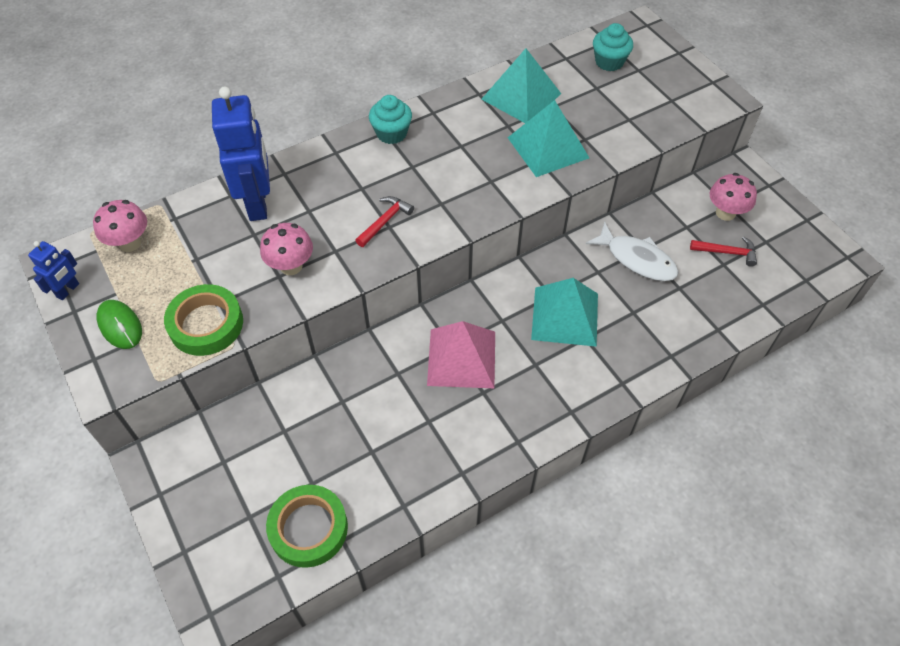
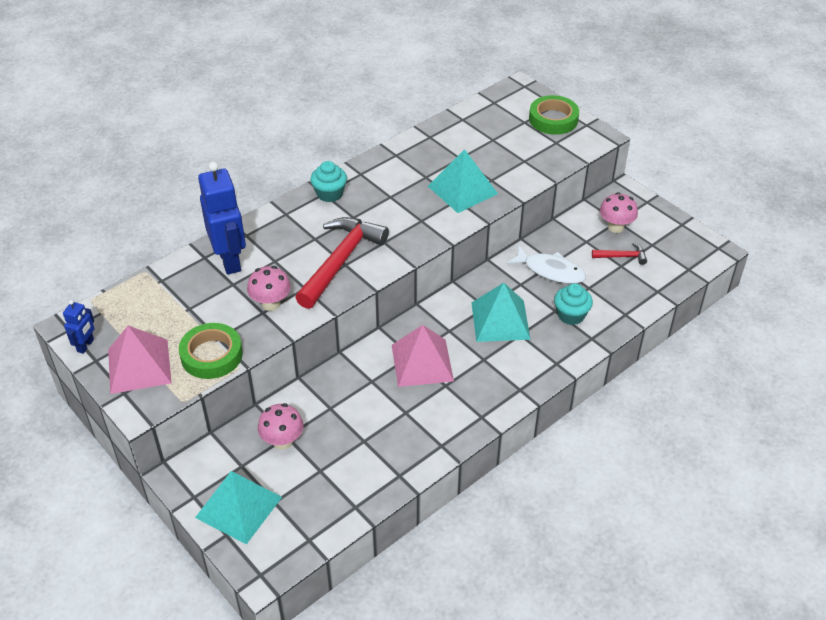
camera: 10 degrees left, 10 degrees down
pink mushroom [93,200,147,252] -> pink mushroom moved to [258,403,304,450]
green mouse [96,300,142,349] -> pink pyramid [108,326,172,394]
green tape [266,485,348,568] -> green tape moved to [529,95,579,135]
red hammer [355,196,414,247] -> red hammer [295,217,389,309], size x2.18
turquoise pyramid [481,48,561,123] -> turquoise pyramid moved to [195,471,282,545]
turquoise cupcake [593,23,633,71] -> turquoise cupcake moved to [554,283,593,325]

